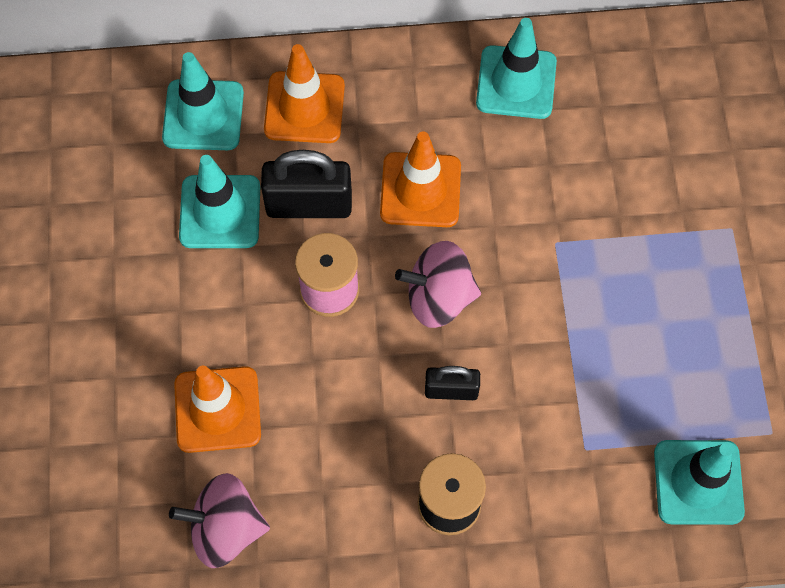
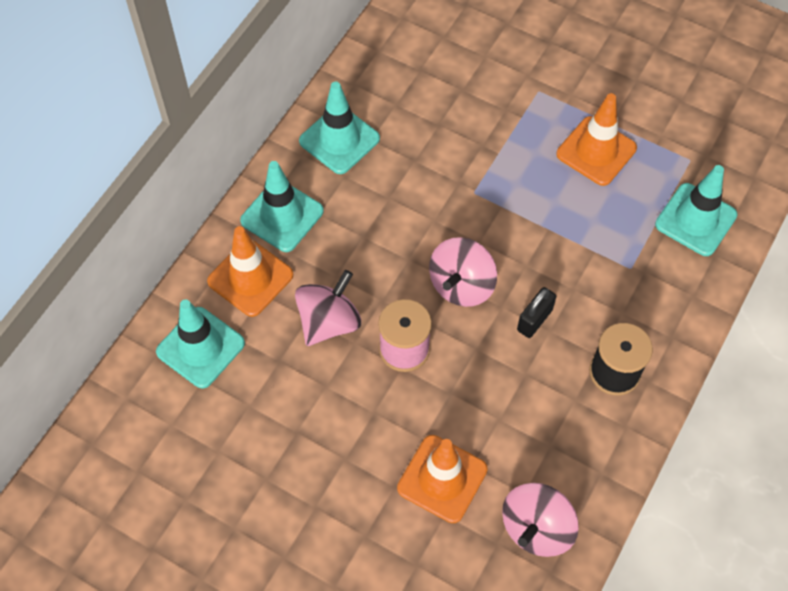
camera: 55 degrees left, 5 degrees down
turquoise traffic cone [179,155,260,248] -> turquoise traffic cone moved to [240,161,324,252]
black padlock [261,150,352,218] -> pink spinning top [295,270,361,346]
orange traffic cone [380,131,461,227] -> orange traffic cone moved to [556,93,637,186]

